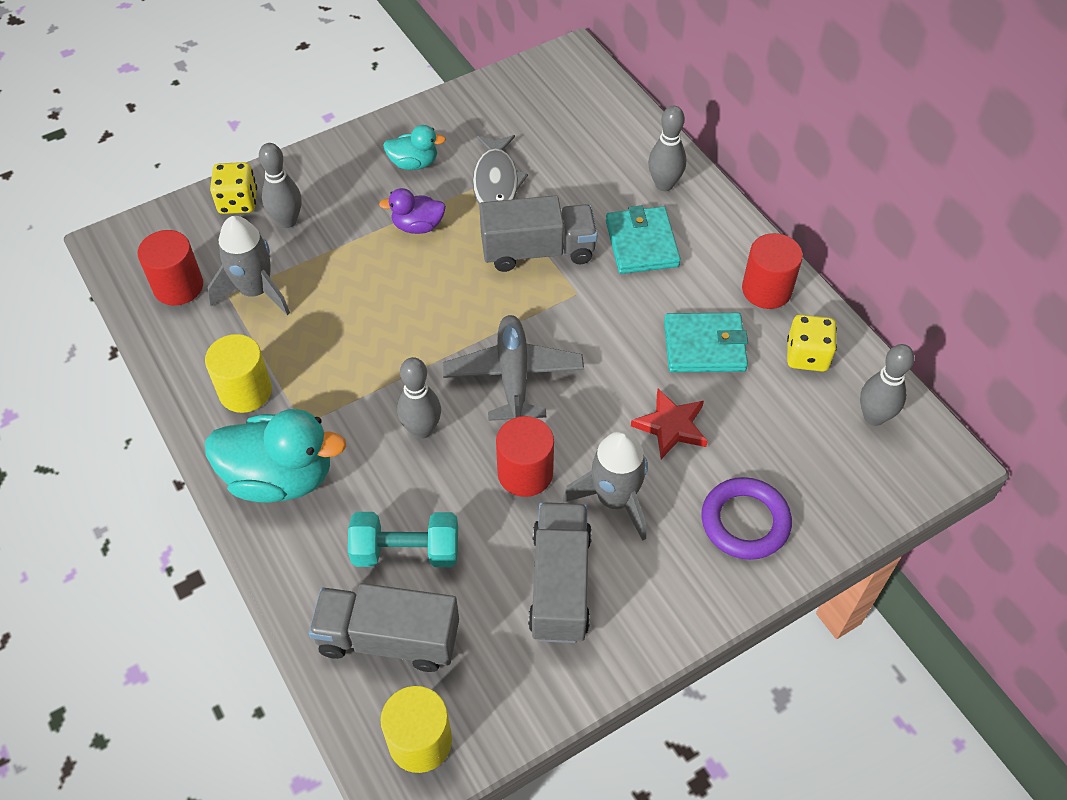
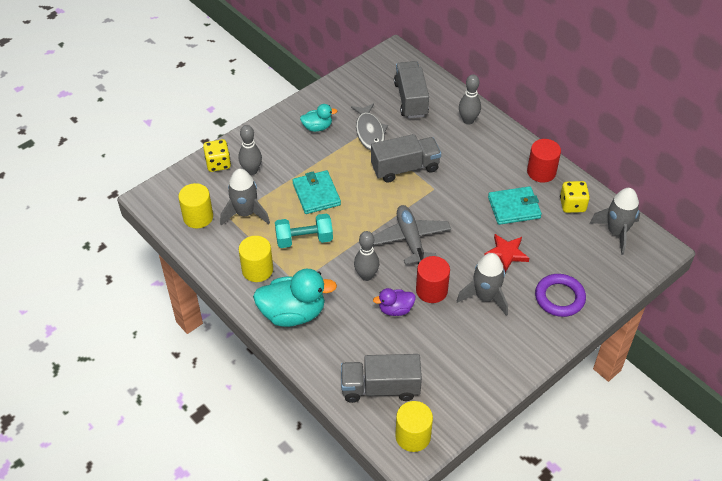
camera: 10 degrees left, 5 degrees down
red cylinder [138,230,203,305] -> yellow cylinder [178,183,213,228]
turquoise dumbbell [348,512,458,567] -> turquoise dumbbell moved to [275,213,333,248]
purple duck [379,188,446,234] -> purple duck moved to [373,288,416,316]
grey truck [528,502,592,643] -> grey truck moved to [394,61,429,118]
turquoise wallet [606,205,681,274] -> turquoise wallet moved to [292,170,341,214]
grey bowling pin [860,344,915,426] -> grey rocket [590,188,640,255]

